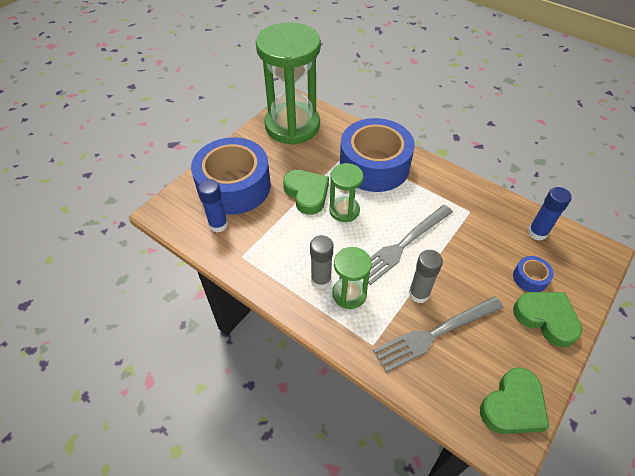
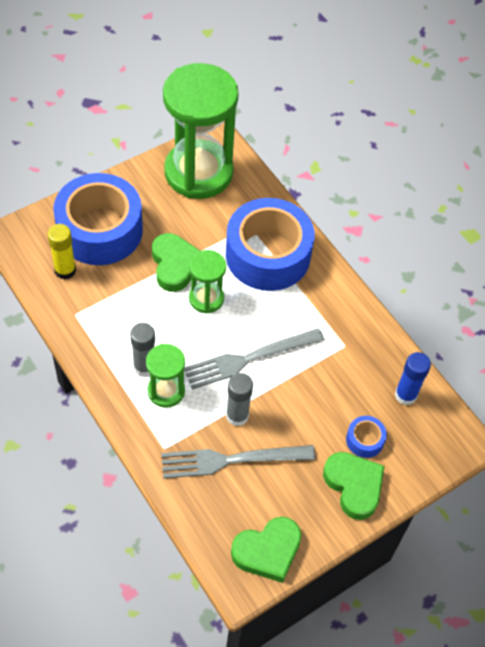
camera: 15 degrees right, 5 degrees up
blue glue stick [198,179,228,232] -> yellow glue stick [47,224,76,280]

